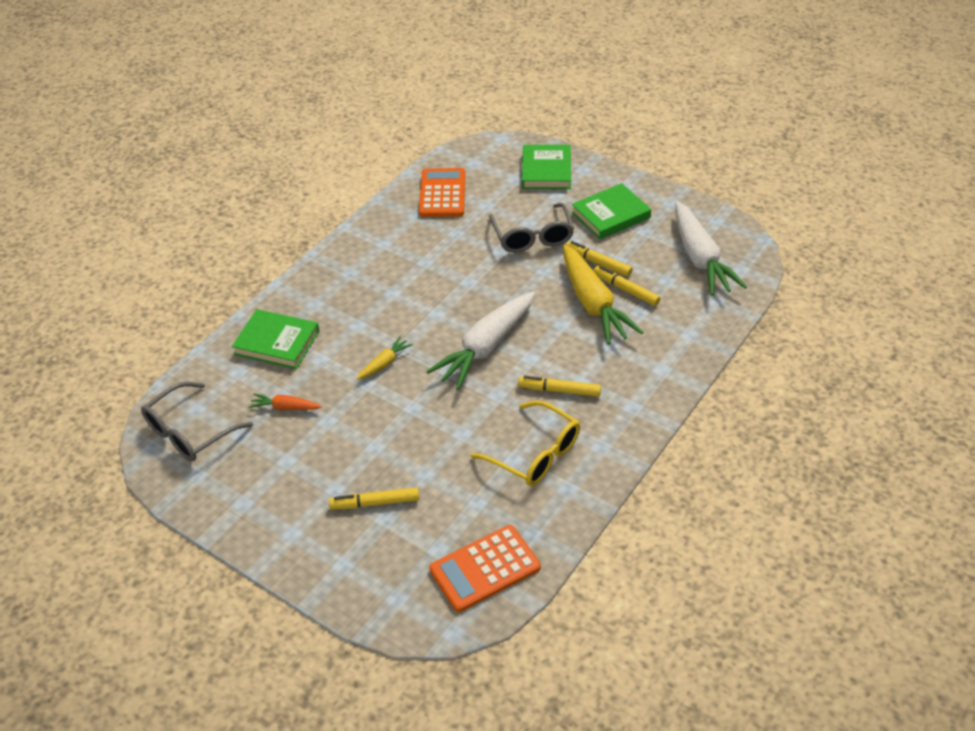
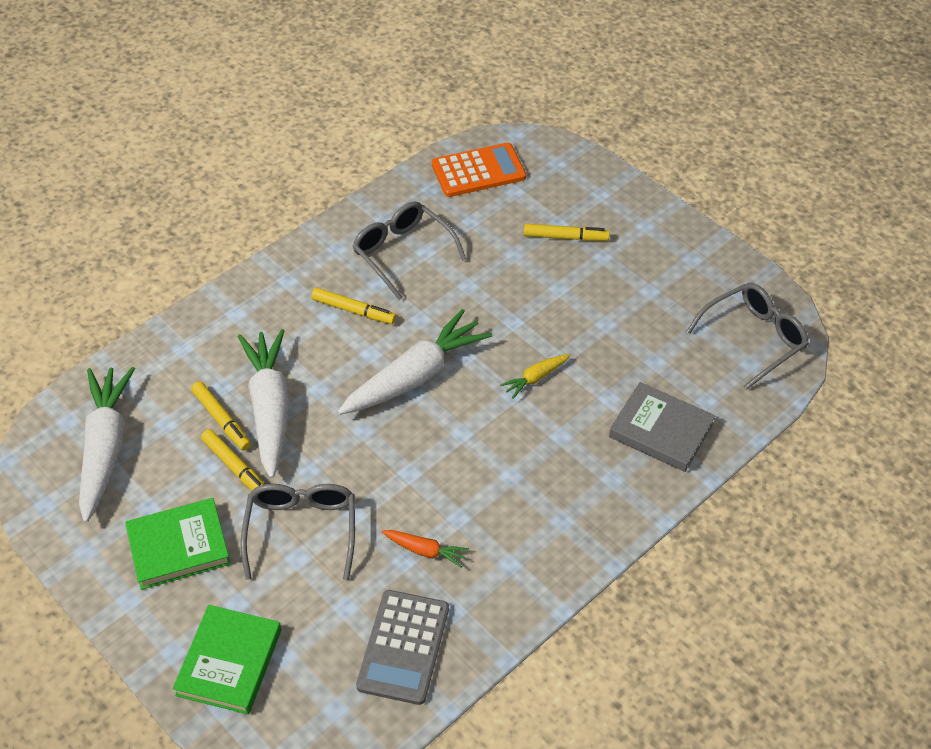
camera: 170 degrees left, 5 degrees up
green book [232,309,319,369] -> grey book [609,382,715,472]
orange carrot [249,393,321,410] -> orange carrot moved to [382,530,469,568]
orange calculator [419,168,466,217] -> grey calculator [356,590,449,705]
yellow glasses [470,400,580,486] -> grey glasses [352,201,466,300]
yellow carrot [563,245,644,345] -> white carrot [238,329,289,478]

